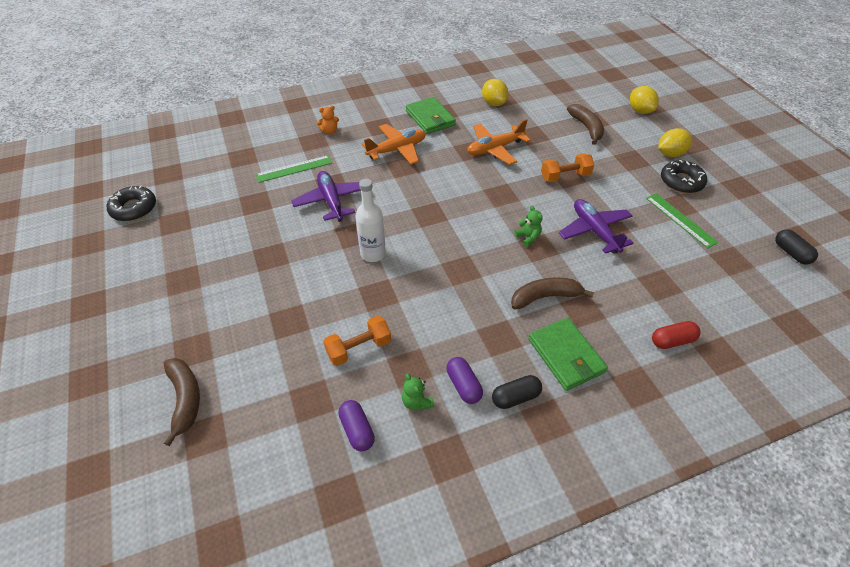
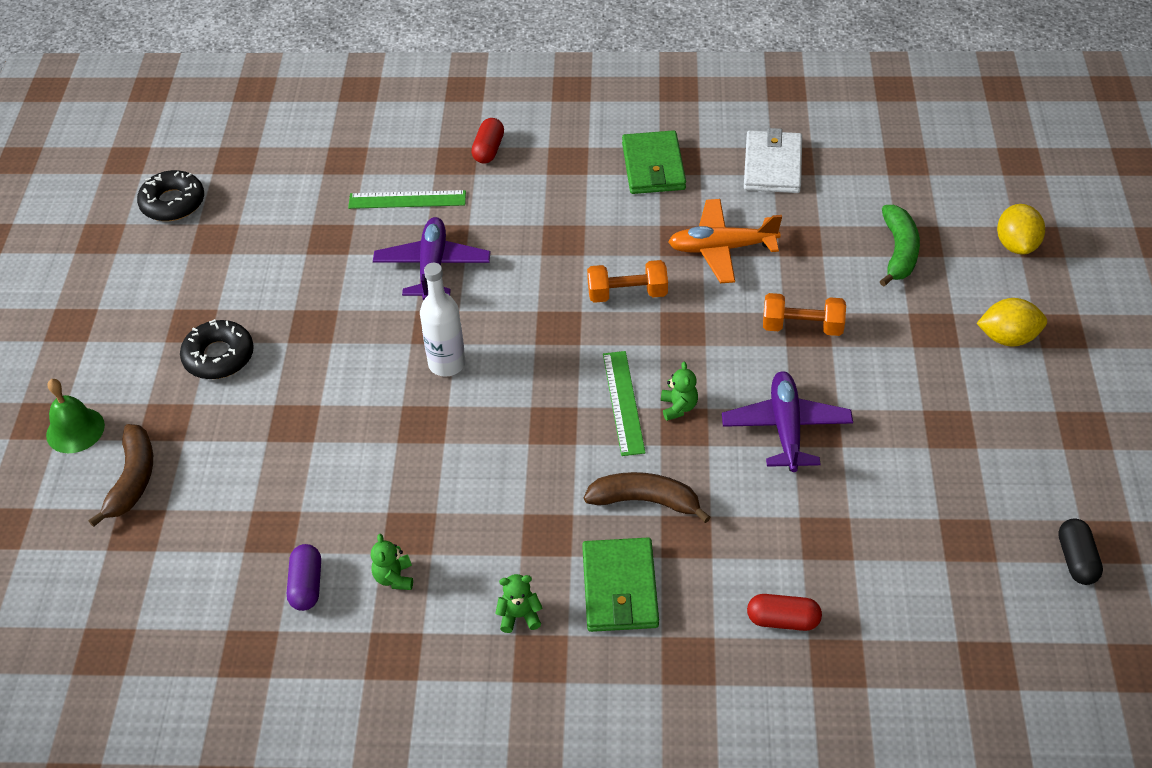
camera: 25 degrees right, 0 degrees up
orange teddy bear [317,106,339,134] -> red capsule [471,118,504,164]
orange dumbbell [323,316,391,366] -> orange dumbbell moved to [587,260,668,303]
orange plane [362,124,426,165] -> none
purple capsule [446,357,483,404] -> none
yellow lemon [482,79,509,106] -> white wallet [744,128,802,193]
black capsule [492,375,542,409] -> green teddy bear [495,574,542,633]
brown banana [567,104,604,145] -> green banana [880,205,920,286]
green ruler [646,193,719,248] -> green ruler moved to [603,351,646,456]
black donut [661,160,707,193] -> black donut moved to [180,319,254,379]
none -> green bell [46,379,105,453]

